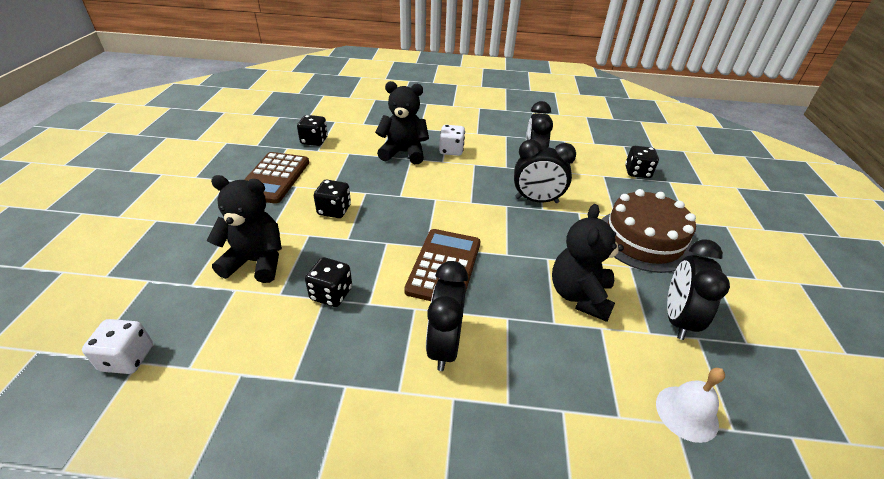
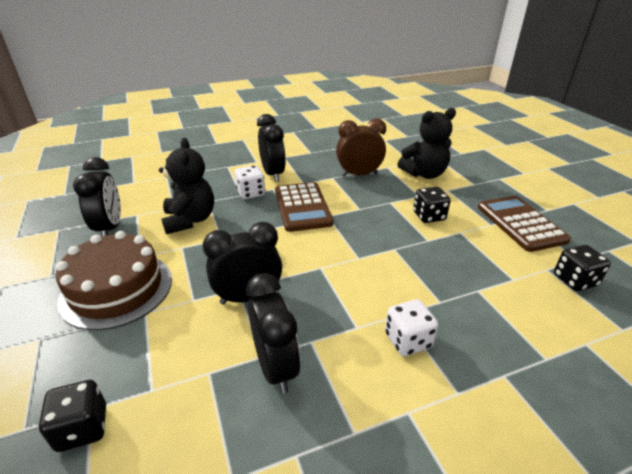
camera: 155 degrees right, 5 degrees down
white dice [82,319,153,374] -> white dice moved to [235,165,265,199]
black dice [305,257,352,307] -> brown clock [336,118,386,177]
black teddy bear [375,81,429,164] -> none
white bell [656,368,725,443] -> none

